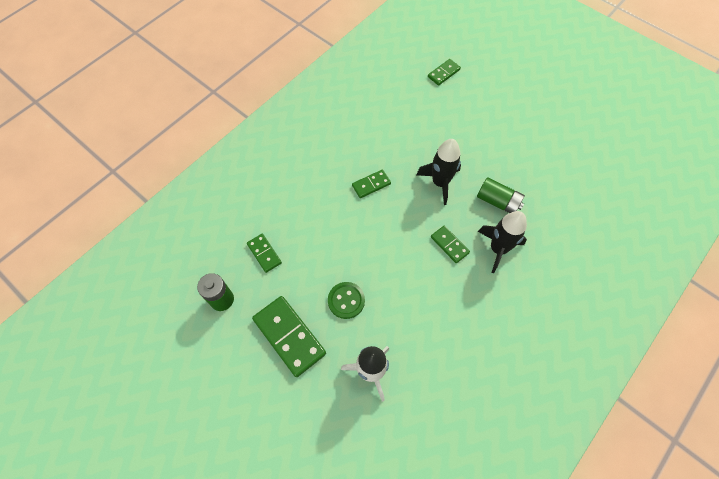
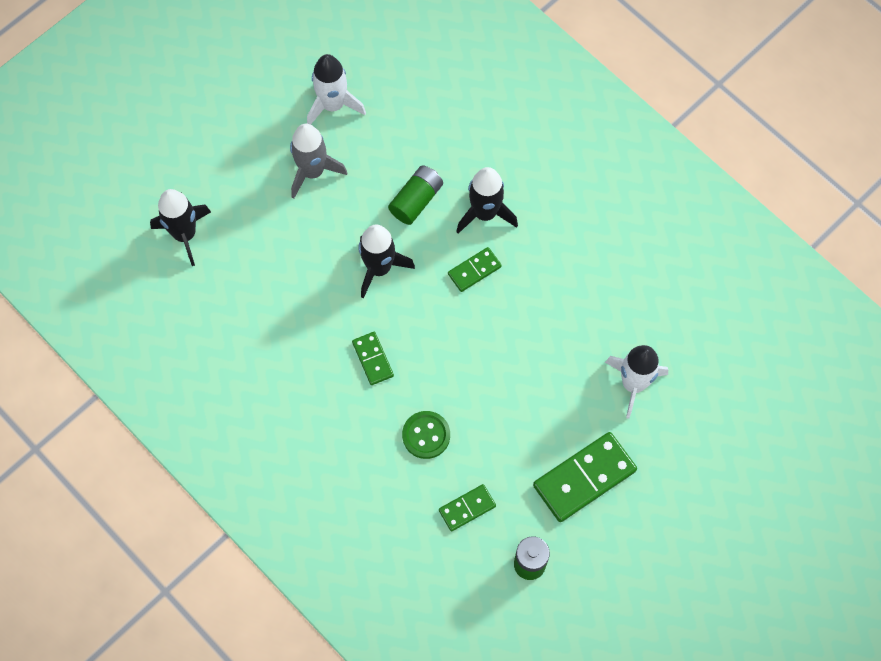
camera: 85 degrees left, 5 degrees up
green button [328,282,365,319] -> green button moved to [402,411,450,459]
green domino [428,59,461,86] -> black rocket [150,189,211,266]
none -> grey rocket [290,123,347,199]
none -> white rocket [307,54,366,125]

